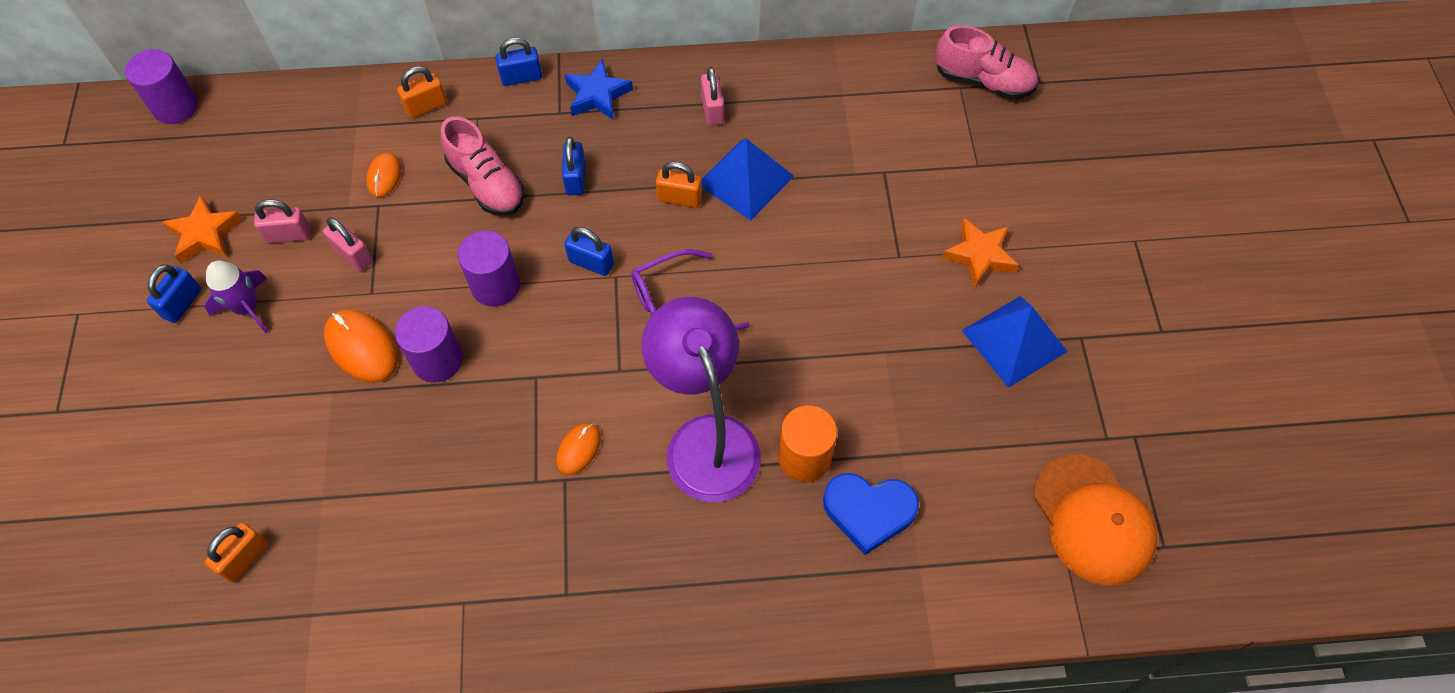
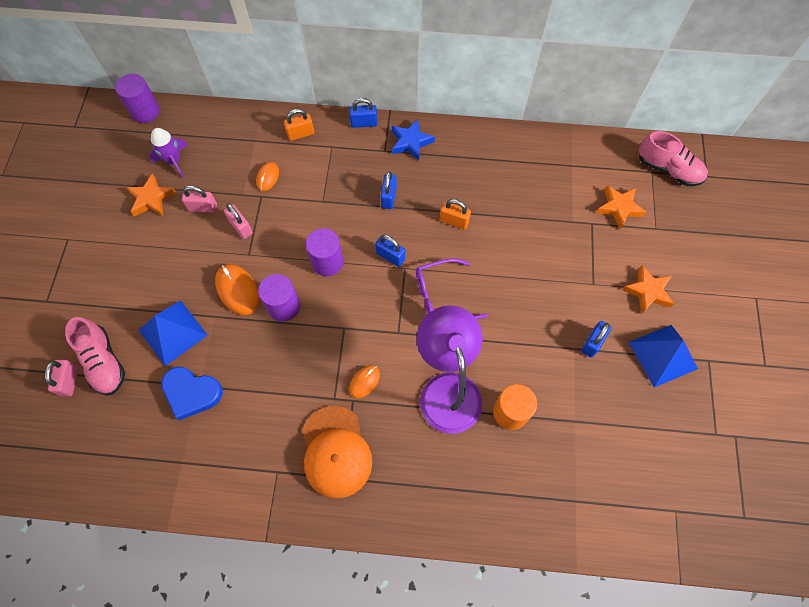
camera: 10 degrees right, 5 degrees up
blue padlock [147,265,201,323] -> blue padlock moved to [581,321,612,357]
purple rocket [204,261,268,333] -> purple rocket moved to [149,128,188,178]
orange padlock [205,523,268,583] -> none
pink shoe [441,117,525,216] -> pink shoe moved to [65,317,125,395]
pink padlock [701,67,724,126] -> pink padlock moved to [45,360,79,397]
blue pyramid [701,139,794,221] -> blue pyramid moved to [139,300,207,366]
blue heart [823,473,919,555] -> blue heart moved to [161,367,223,420]
orange cap [1033,455,1157,586] -> orange cap moved to [302,406,372,498]
none -> orange star [596,185,646,229]

